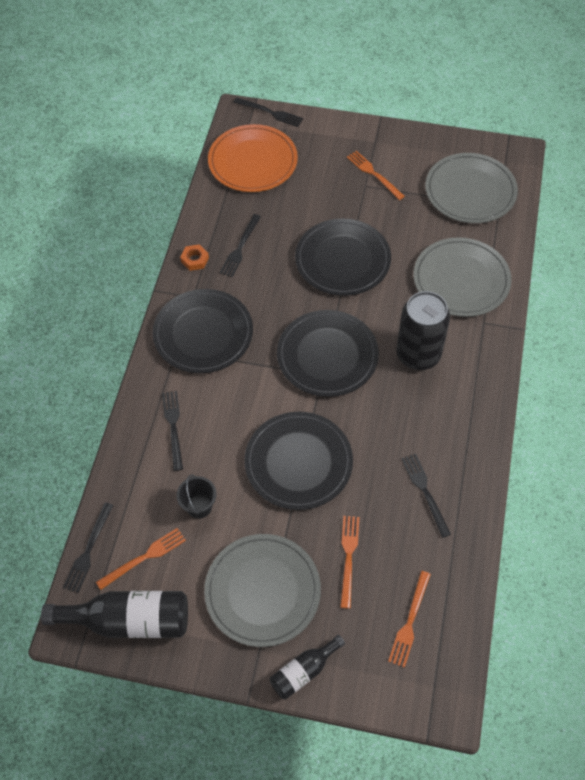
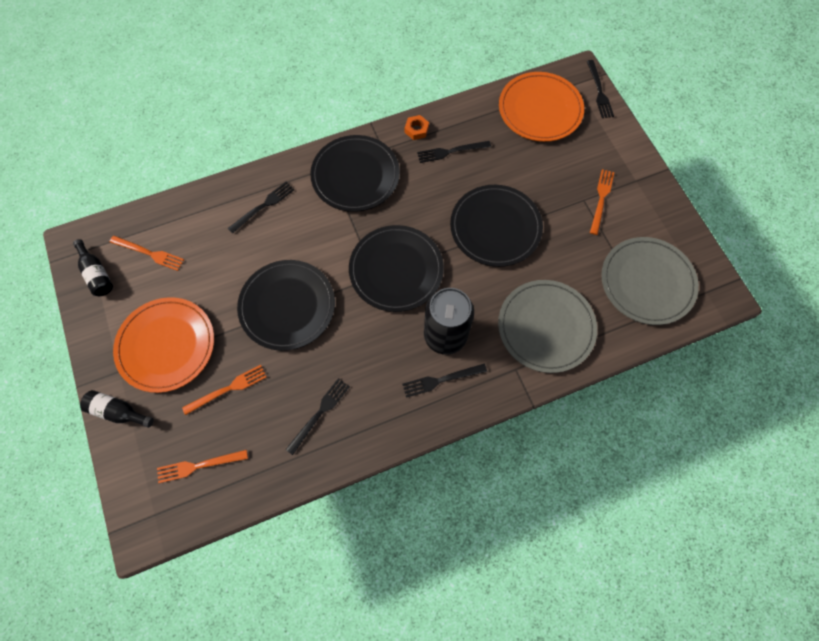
camera: 55 degrees right, 10 degrees up
black bottle [41,591,188,638] -> black bottle [73,239,113,296], size x0.57
black fork [63,502,114,593] -> black fork moved to [402,364,487,398]
black bucket [176,475,217,519] -> none
grey plate [204,534,321,647] -> orange plate [113,297,214,393]

